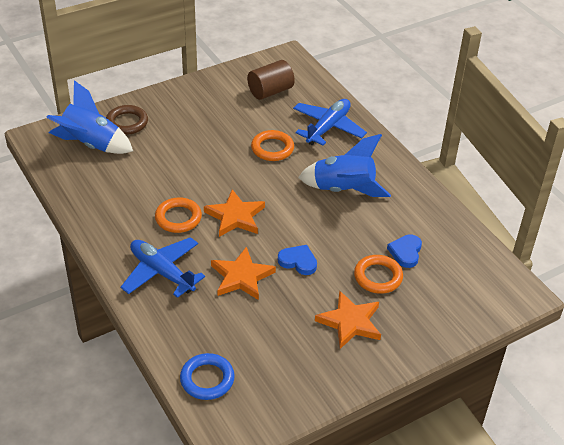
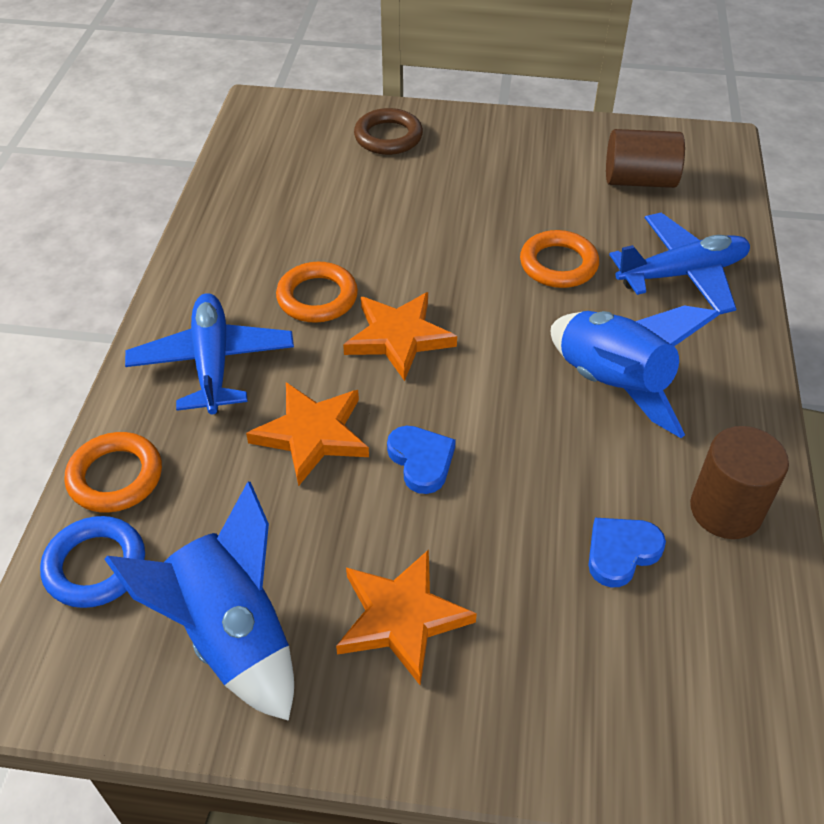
camera: 40 degrees right, 5 degrees up
blue rocket [46,80,133,154] -> blue rocket moved to [104,482,294,721]
orange ring [354,255,403,294] -> orange ring moved to [64,432,162,513]
none -> brown cylinder [690,426,789,539]

